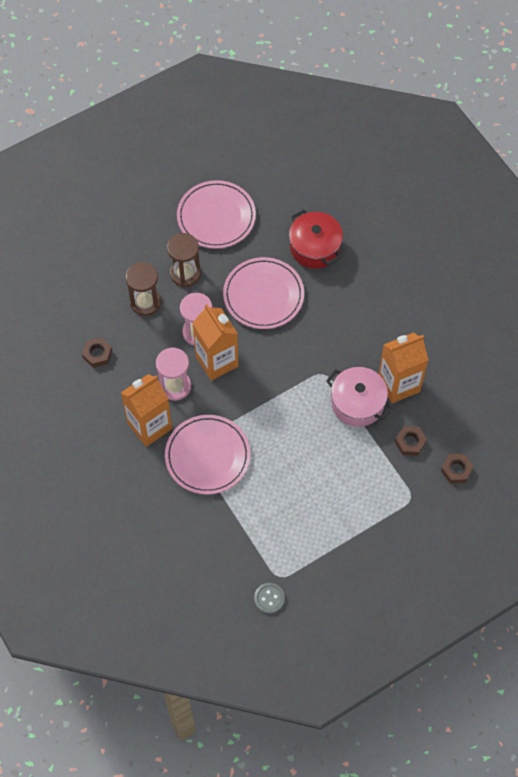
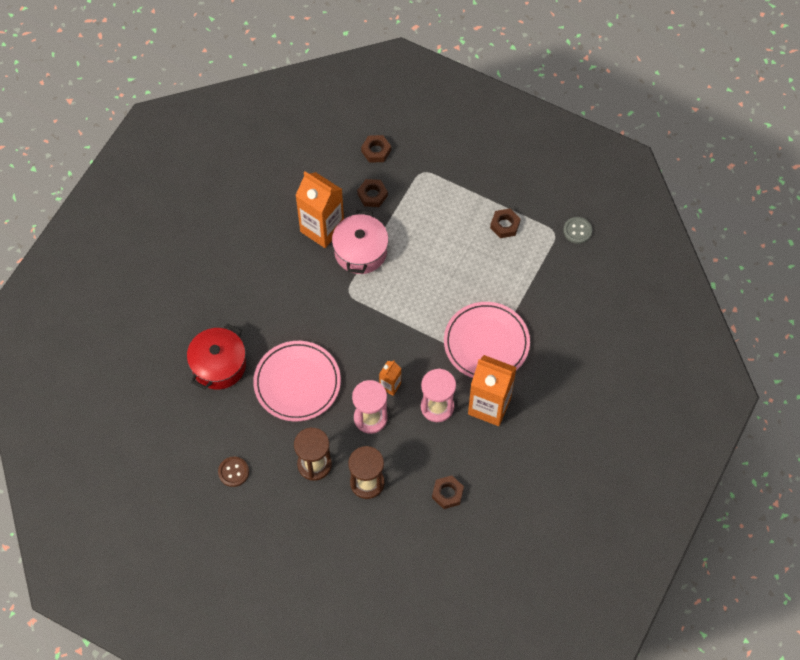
camera: 120 degrees left, 0 degrees up
pink plate [177,180,256,249] -> brown button [218,456,249,487]
orange carton [193,304,238,381] -> orange carton [379,360,402,396], size x0.48
none -> brown nut [490,209,521,238]

